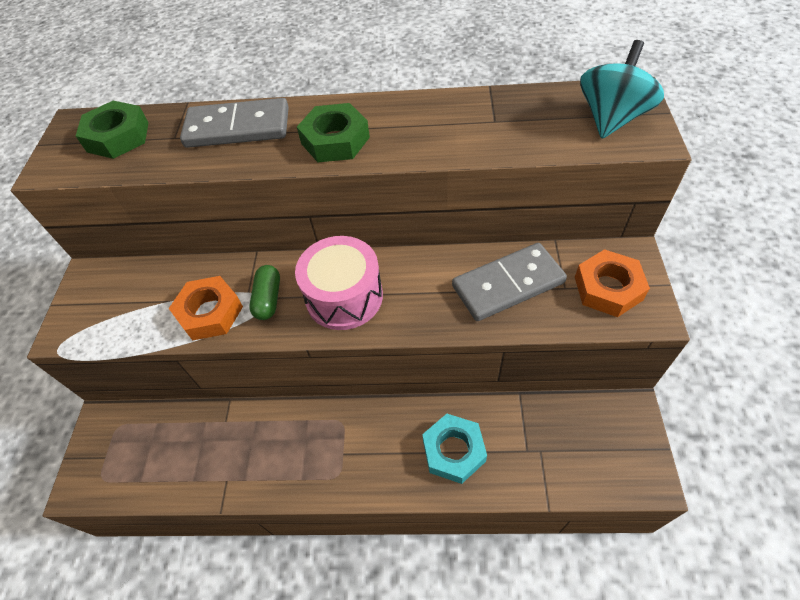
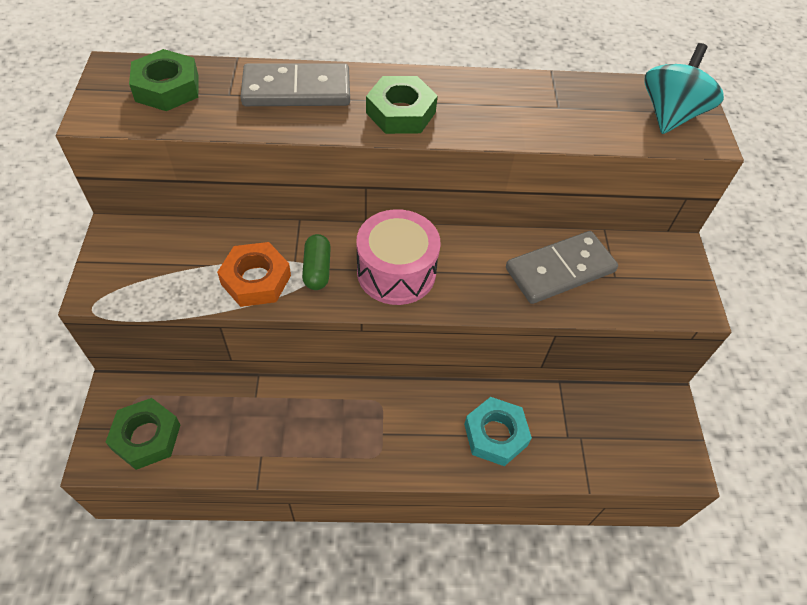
camera: 10 degrees left, 0 degrees up
orange nut [575,249,650,317] -> none
none -> green nut [106,398,181,470]

